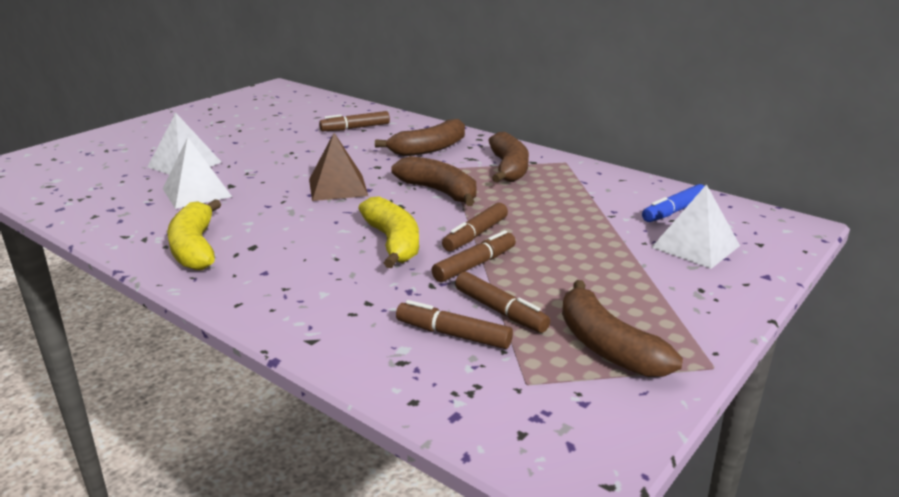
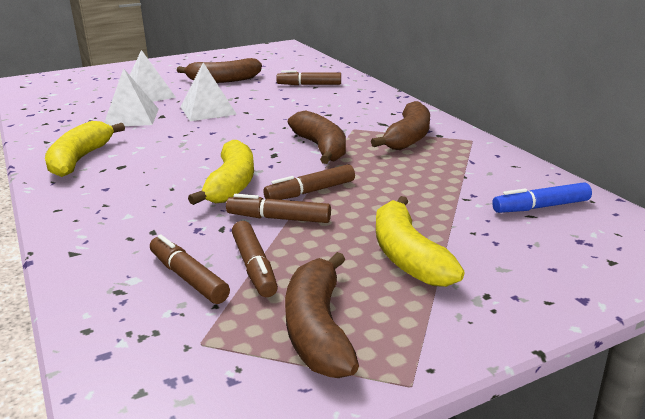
camera: 25 degrees right, 0 degrees up
brown pyramid [309,133,368,201] -> none
brown banana [375,119,465,156] -> brown banana moved to [177,58,262,83]
brown marker [432,230,516,282] -> brown marker turned 150 degrees counterclockwise [226,194,331,223]
white pyramid [651,184,740,269] -> white pyramid moved to [181,63,237,121]
none -> yellow banana [376,196,464,287]

